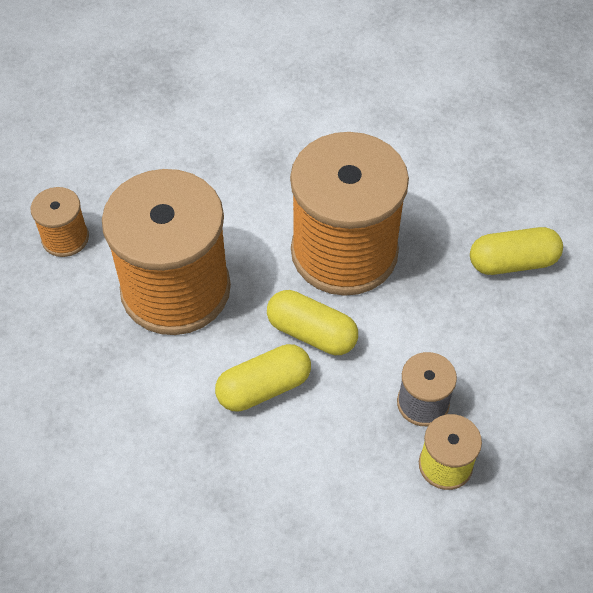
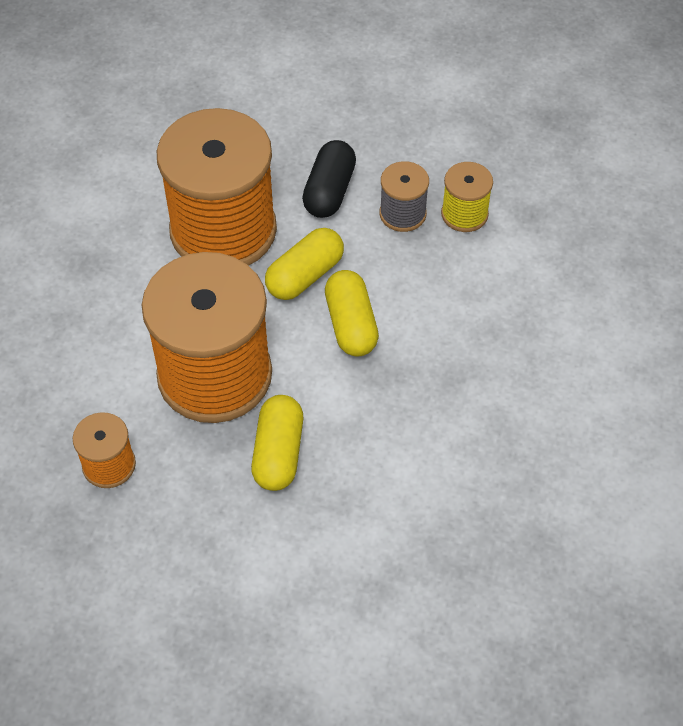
camera: 75 degrees left, 0 degrees up
yellow capsule [470,227,563,275] -> yellow capsule moved to [251,395,303,491]
none -> black capsule [302,140,356,218]

